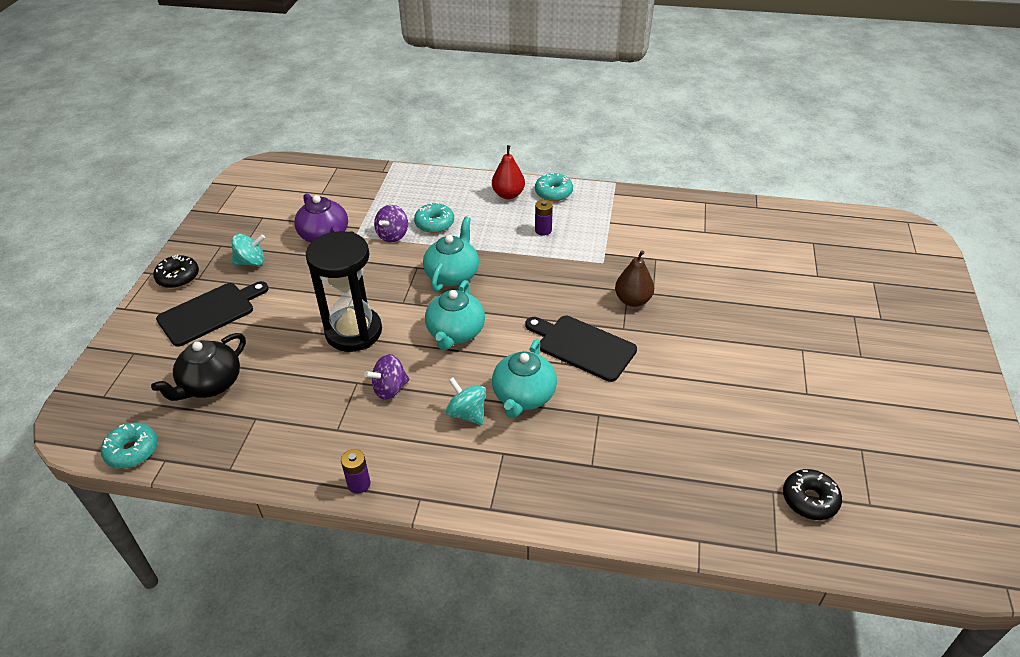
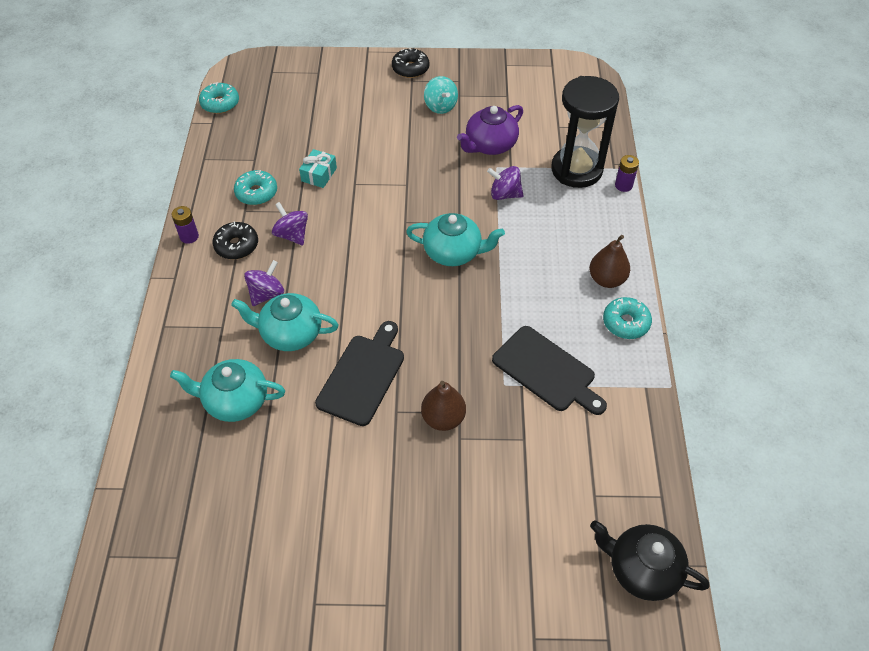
camera: 80 degrees right, 10 degrees up
black teapot [151,333,246,401] -> black teapot moved to [590,520,710,601]
black cutting board [156,281,269,347] -> black cutting board moved to [492,326,607,415]
black hourglass [305,231,382,352] -> black hourglass moved to [551,76,619,188]
turquoise donut [414,203,454,233] -> turquoise donut moved to [234,170,277,205]
turquoise teapot [425,280,485,350] -> turquoise teapot moved to [170,359,285,422]
turquoise spinning top [446,377,486,425] -> purple spinning top [244,260,284,306]
red pear [492,145,525,199] -> brown pear [589,235,630,288]
purple battery [535,200,553,236] -> purple battery moved to [615,155,639,192]
black donut [783,469,842,520] -> black donut moved to [212,221,258,260]
none -> turquoise gift [299,149,337,188]

